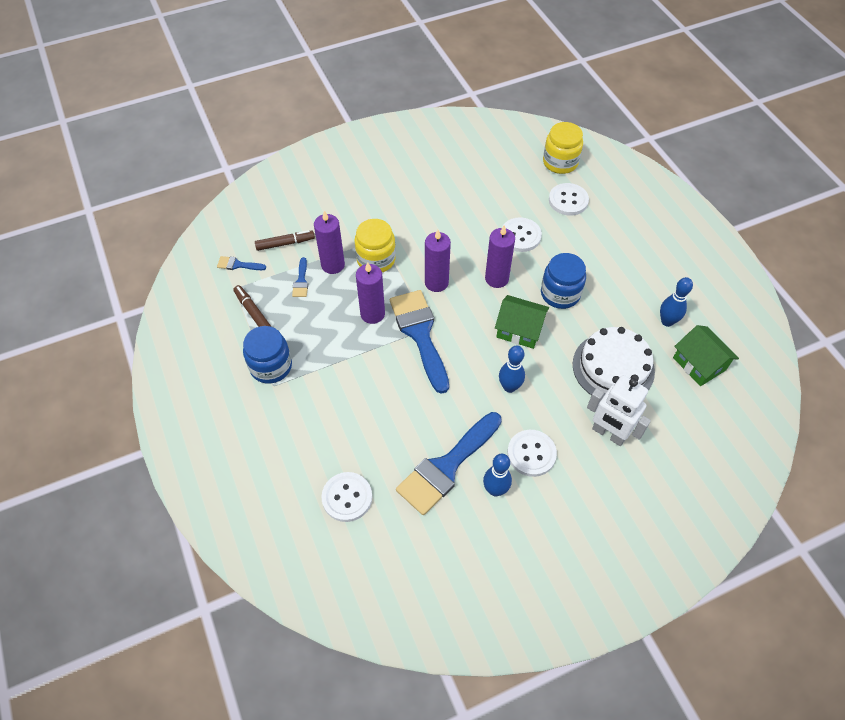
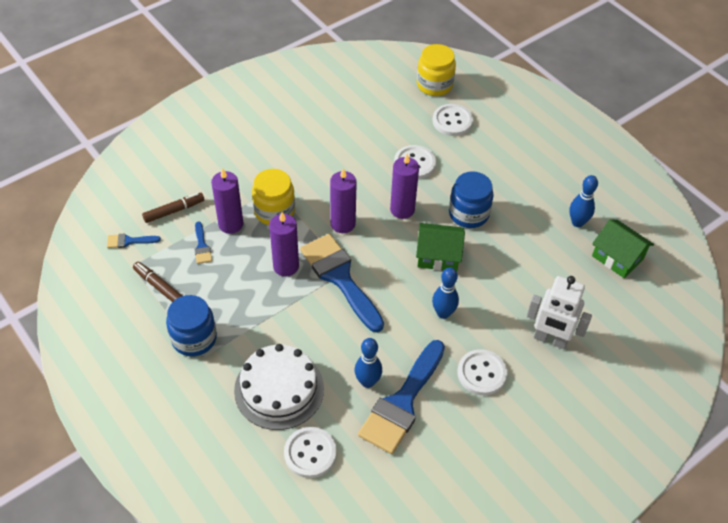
camera: 15 degrees left, 5 degrees down
blue bowling pin [483,454,512,496] -> blue bowling pin moved to [354,338,382,388]
white cake [573,327,655,398] -> white cake moved to [234,344,324,430]

